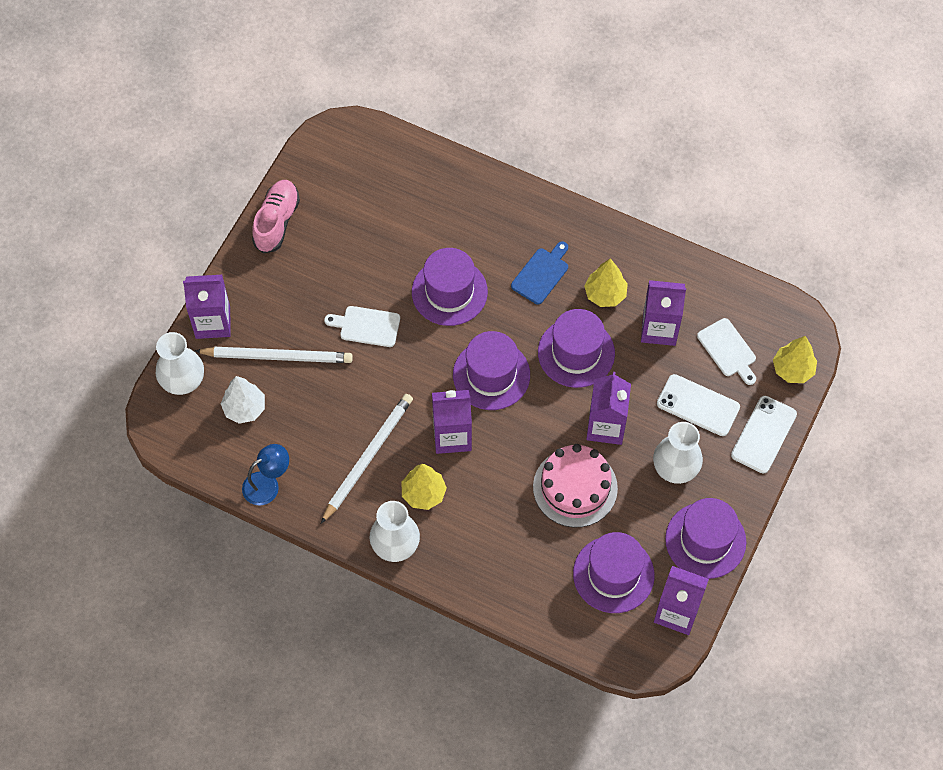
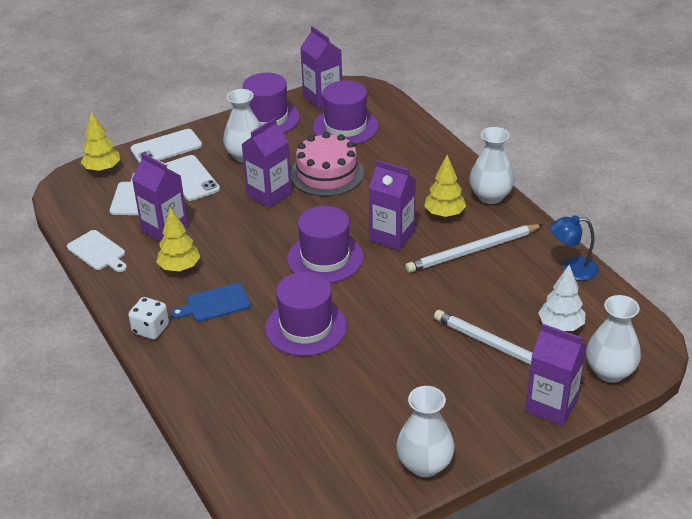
camera: 145 degrees left, 25 degrees down
pink shoe [252,180,300,254] -> white vase [396,386,455,477]
white cutting board [324,306,400,347] -> white cutting board moved to [67,230,127,272]
purple hat [538,309,615,388] -> none
none -> white dice [128,297,169,340]

